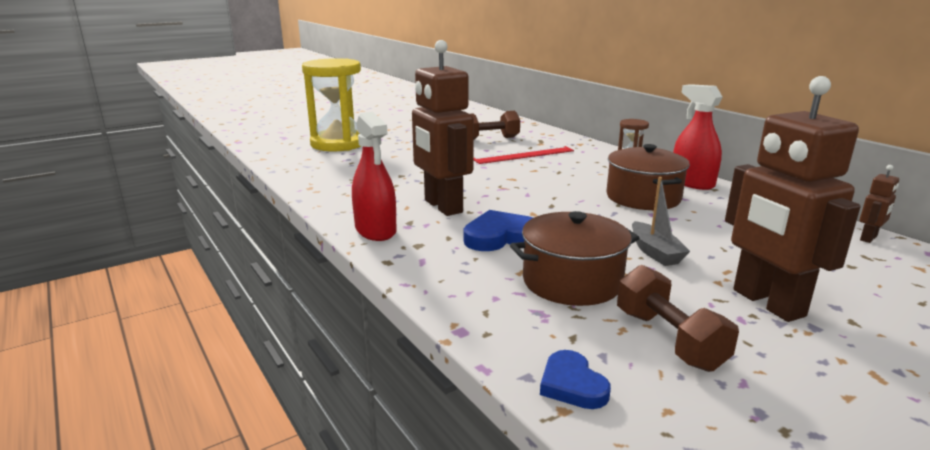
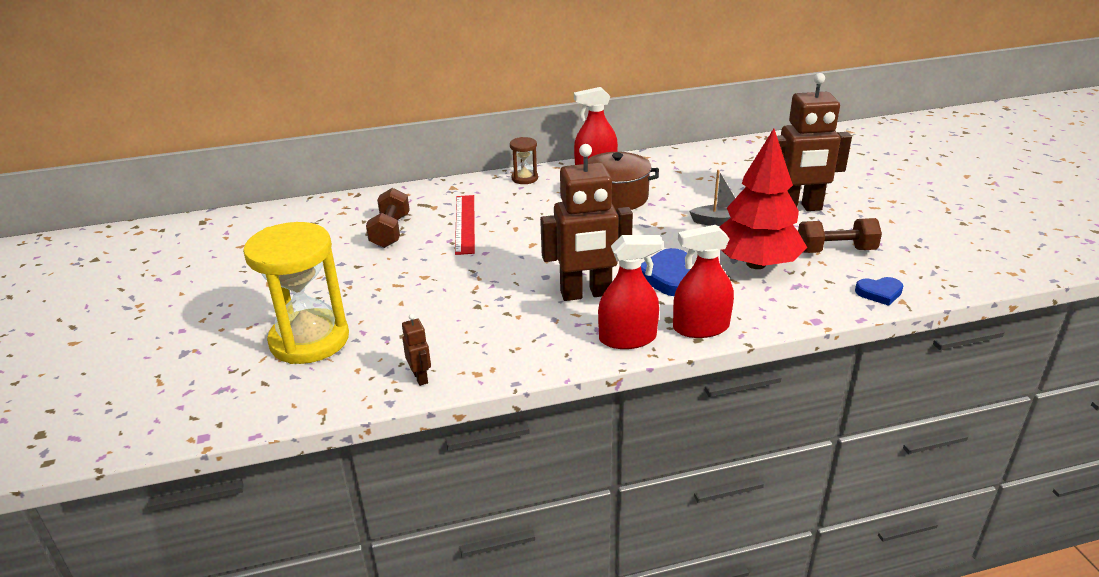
camera: 70 degrees left, 10 degrees up
brown pot [510,211,639,306] -> red tree [719,129,807,269]
brown robot [860,165,899,243] -> brown robot moved to [402,314,431,386]
none -> red spray bottle [673,225,734,338]

